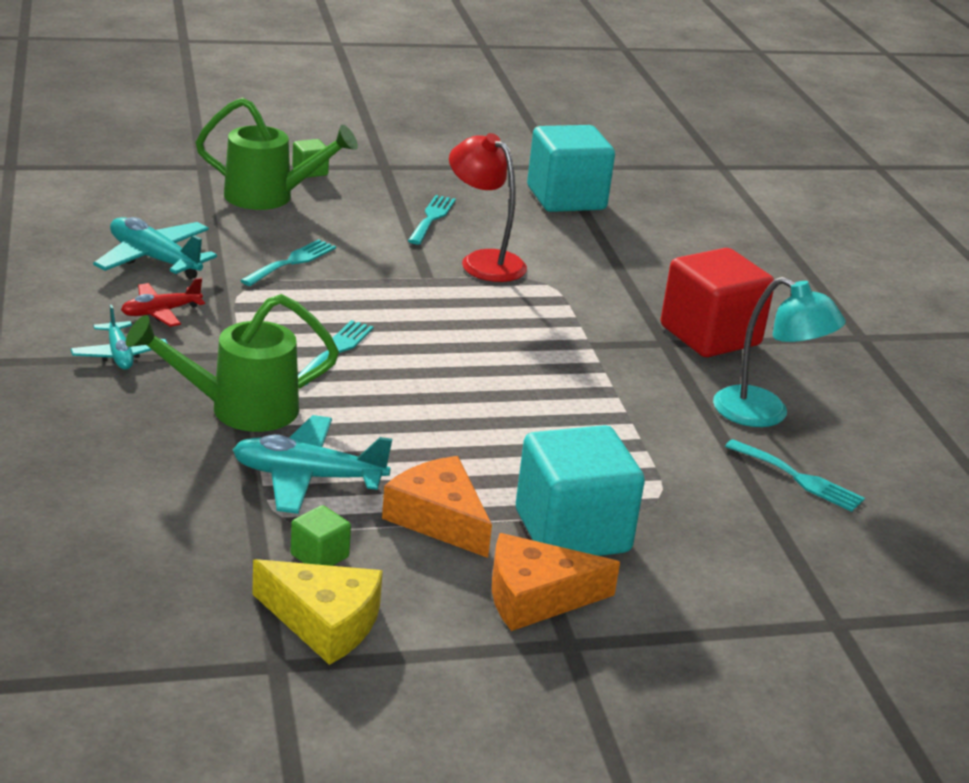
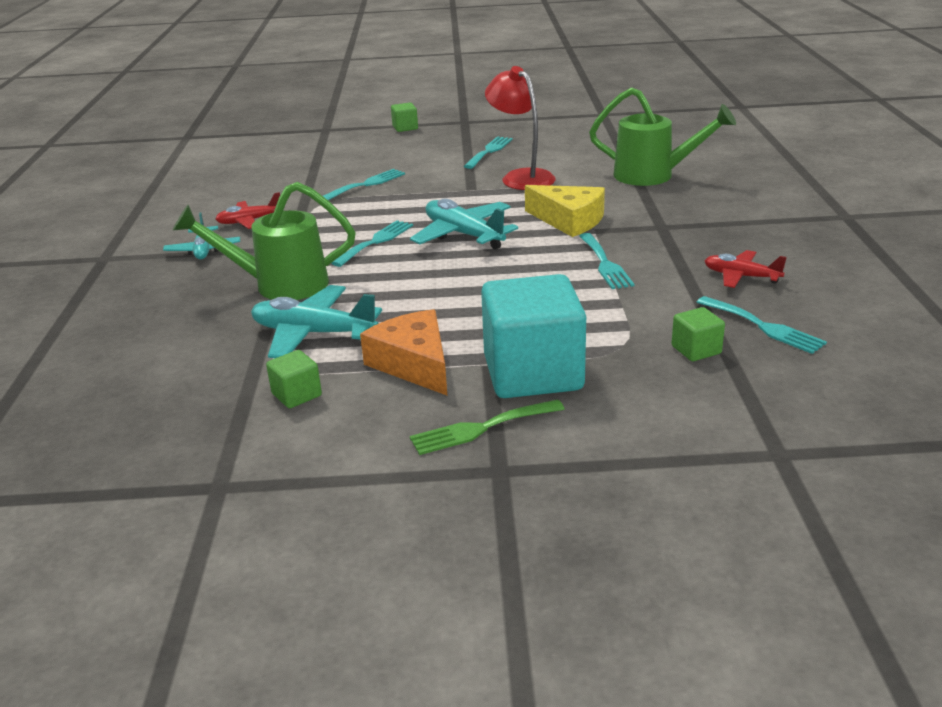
camera: 15 degrees right, 0 degrees up
turquoise plane [93,217,217,279] -> turquoise plane moved to [410,199,518,250]
green watering can [195,98,358,210] -> green watering can moved to [589,87,736,186]
yellow cheese [252,559,383,665] -> yellow cheese moved to [525,185,605,237]
orange cheese [492,533,620,631] -> green fork [410,399,565,455]
turquoise cube [527,125,615,212] -> none
red cube [661,248,774,357] -> none
turquoise lamp [713,277,846,427] -> red plane [705,250,787,288]
none -> turquoise fork [579,233,635,289]
none -> green cube [671,307,725,361]

